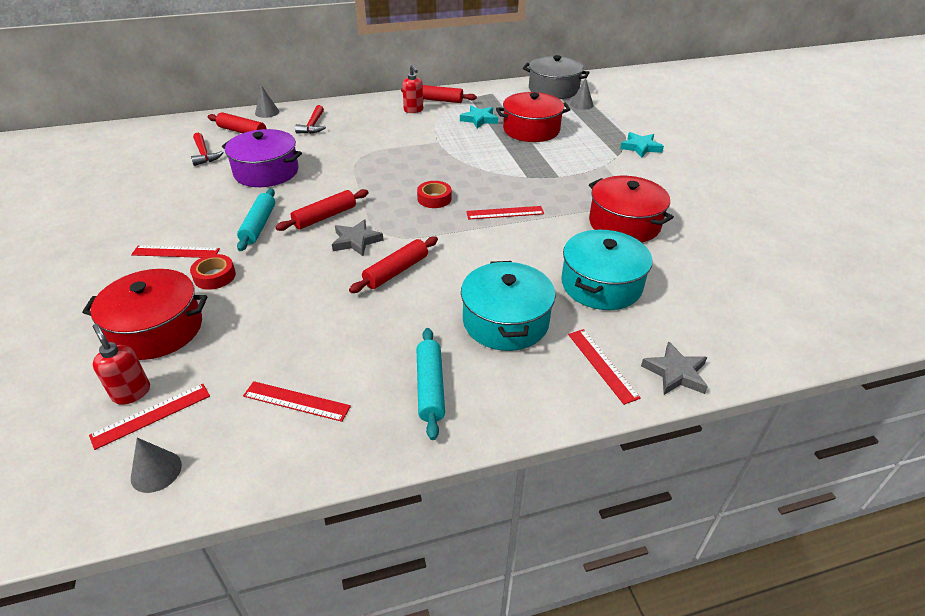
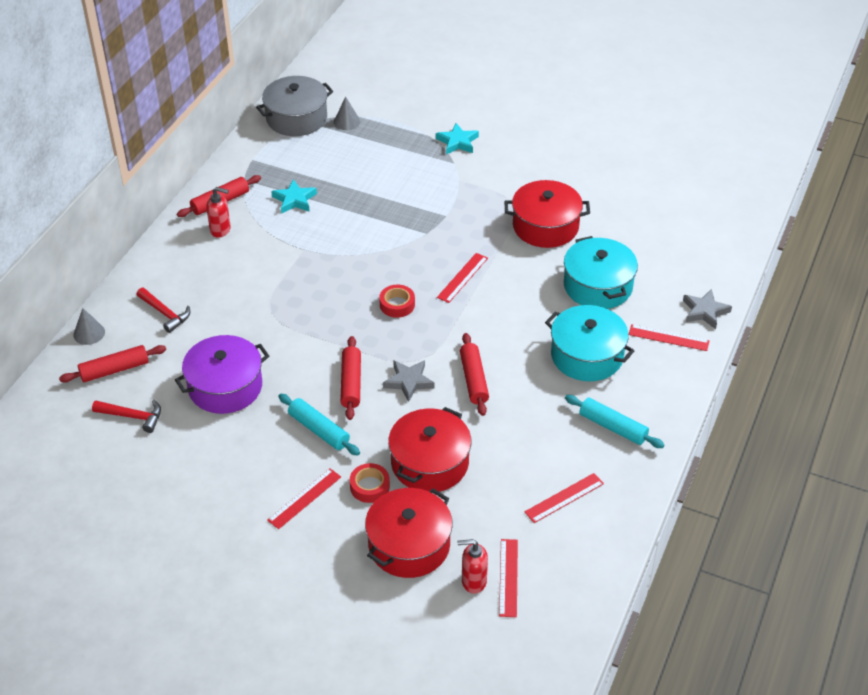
camera: 50 degrees left, 5 degrees up
grey cone [131,438,182,493] -> none
red pot [496,92,571,142] -> red pot moved to [388,407,471,492]

